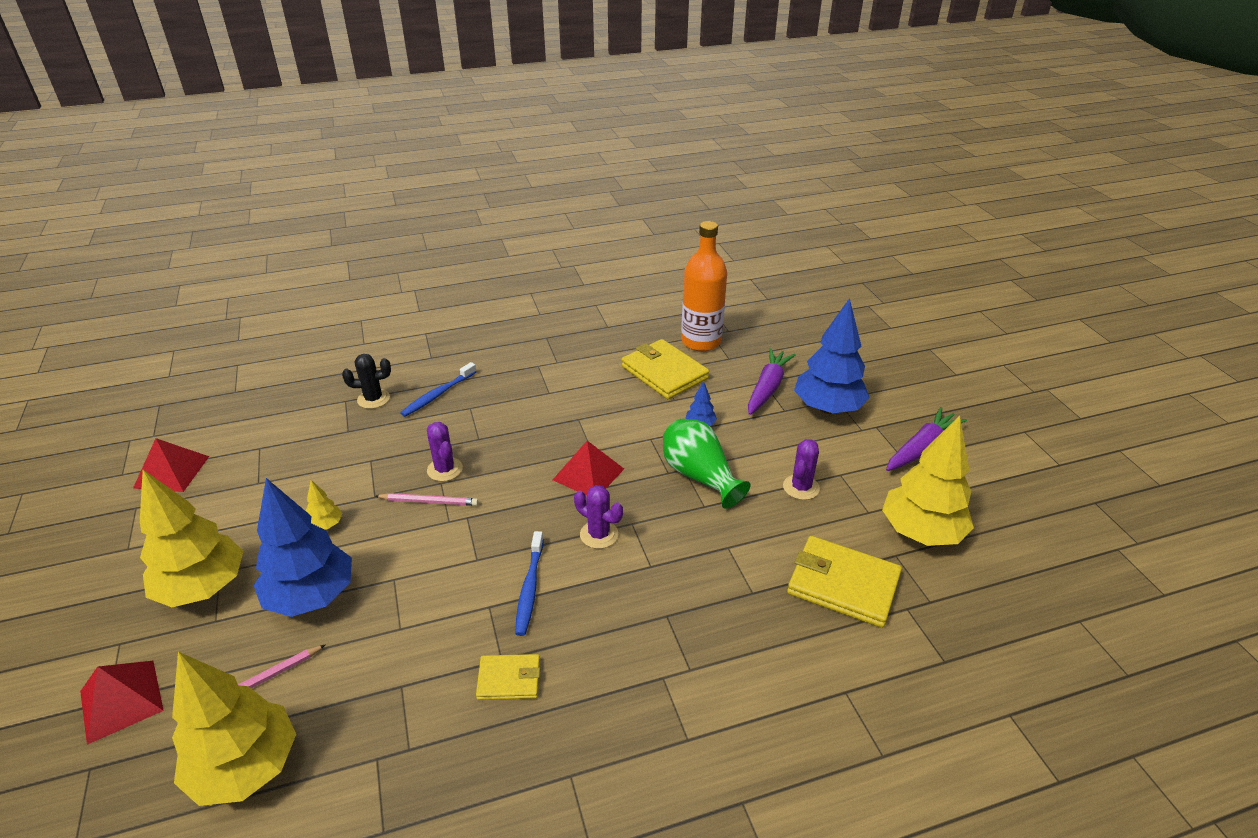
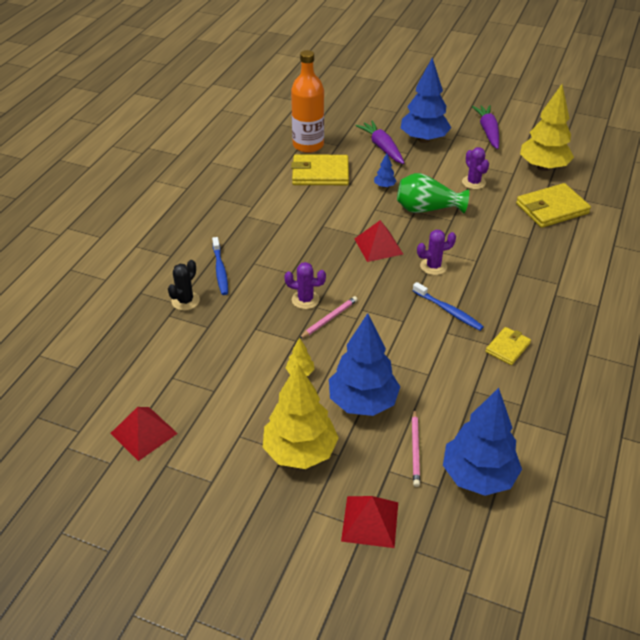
camera: 50 degrees left, 5 degrees up
yellow tree [172,652,296,806] -> blue tree [443,388,522,496]

